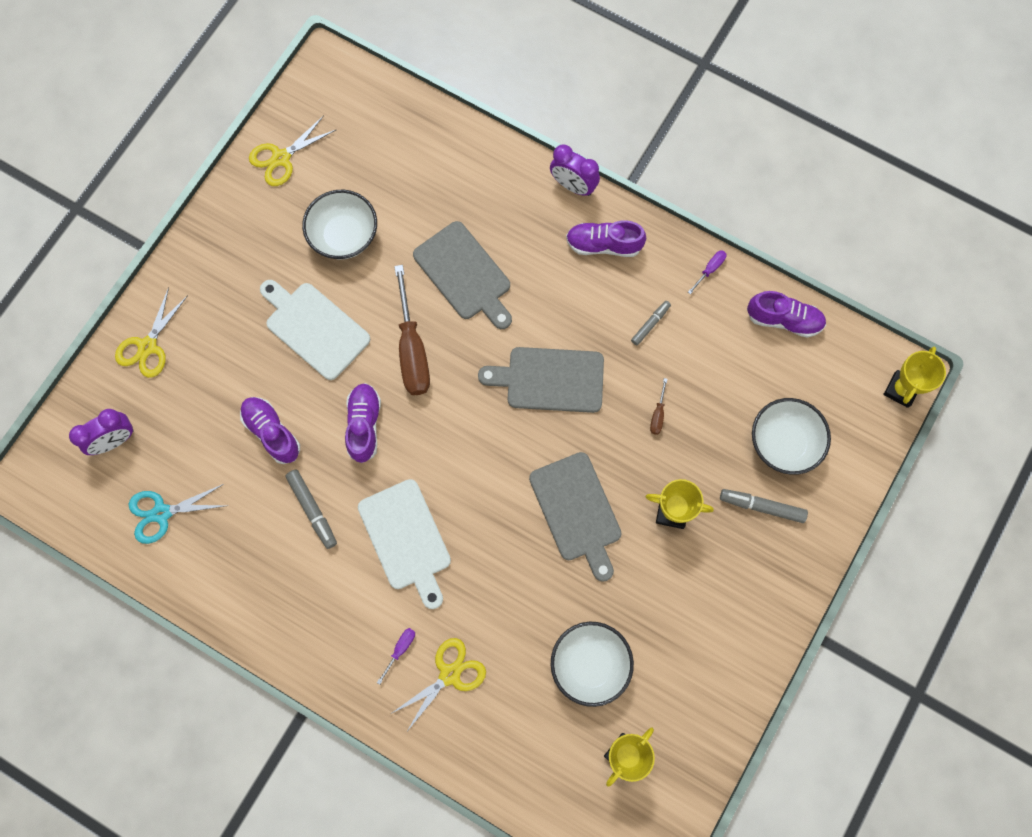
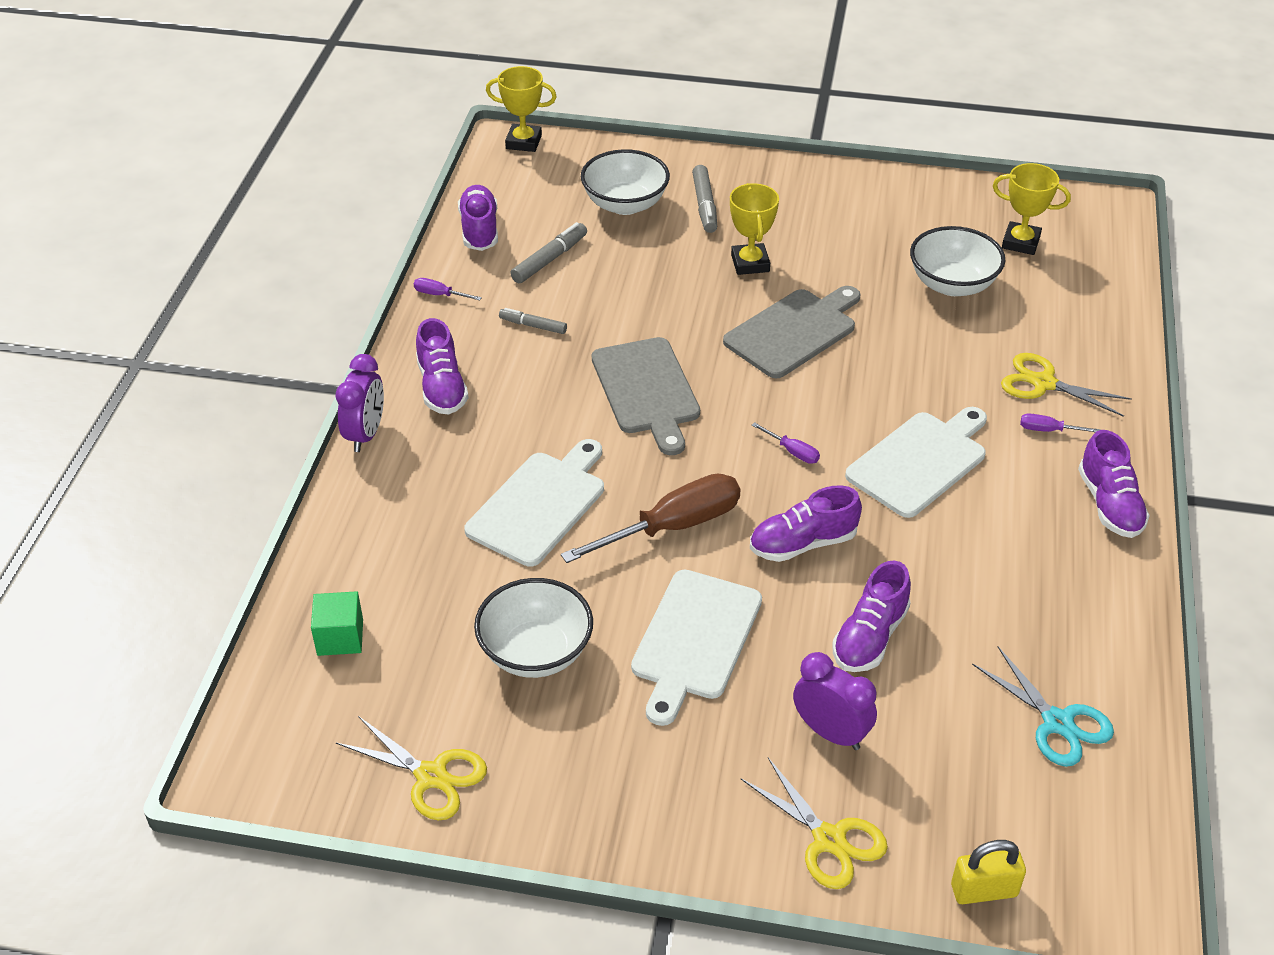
camera: 110 degrees left, 30 degrees down
purple clock [69,409,133,455] -> purple clock moved to [793,652,877,750]
yellow scissors [115,287,188,378] -> yellow scissors turned 45 degrees clockwise [741,758,888,889]
grey marker [285,470,337,549] -> grey marker moved to [510,222,587,283]
grey cutting board [413,221,512,329] -> white cutting board [464,439,604,567]
brown screwdriver [650,378,667,435] -> none
none -> green cube [311,591,363,656]
none -> purple screwdriver [752,422,820,464]
none -> yellow padlock [951,840,1026,904]
none -> purple shoe [1078,430,1150,538]

